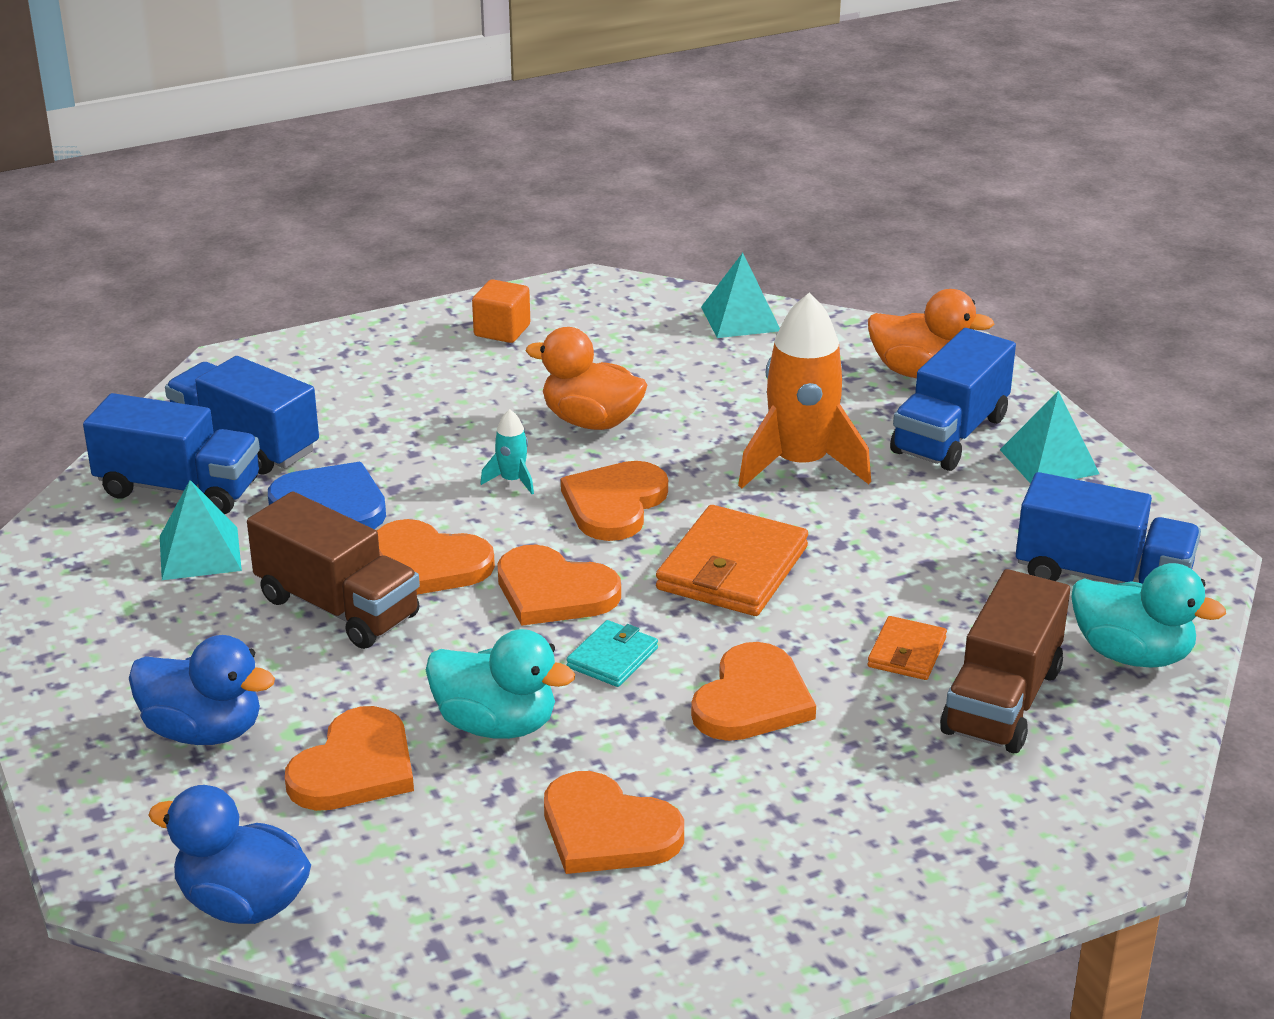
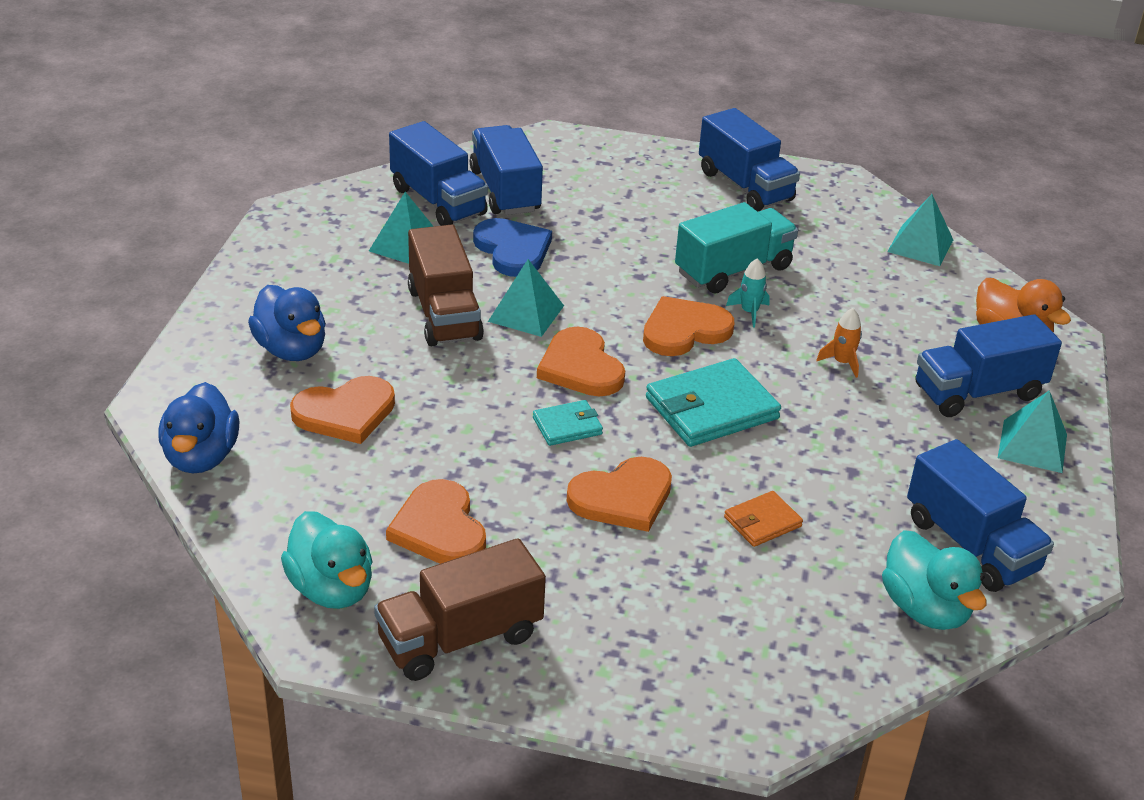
camera: 35 degrees right, 5 degrees up
blue duck [148,785,311,924] -> blue duck turned 150 degrees counterclockwise [158,382,239,473]
orange heart [377,519,495,595] -> turquoise pyramid [488,259,564,337]
turquoise duck [426,629,575,739] -> turquoise duck moved to [281,511,373,609]
orange cube [472,279,530,343] -> blue truck [699,108,800,212]
turquoise rocket [480,409,534,494] -> turquoise rocket moved to [726,258,770,327]
orange duck [526,327,647,430] -> turquoise truck [675,202,798,293]
orange wallet [656,505,808,616] -> turquoise wallet [646,358,781,447]
orange rocket [738,293,871,488] -> orange rocket [816,308,862,378], size x0.43
brown truck [940,569,1070,754] -> brown truck moved to [374,538,546,681]

